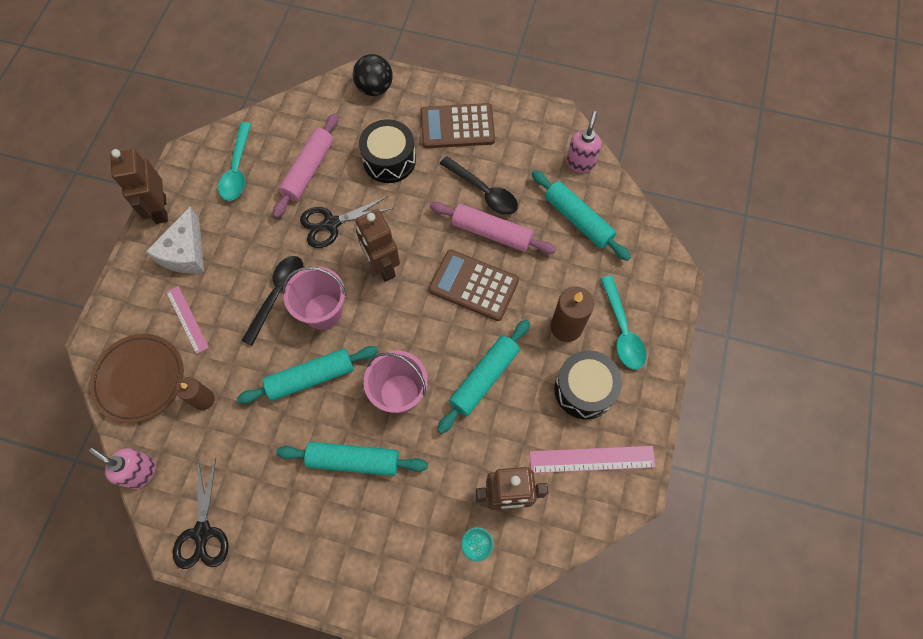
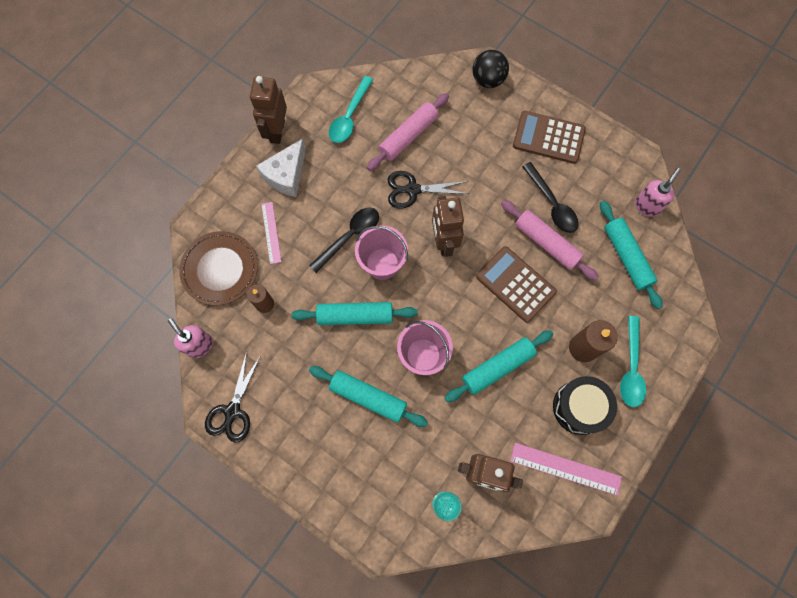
camera: 20 degrees right, 5 degrees up
black drum [359,119,416,183] -> none

